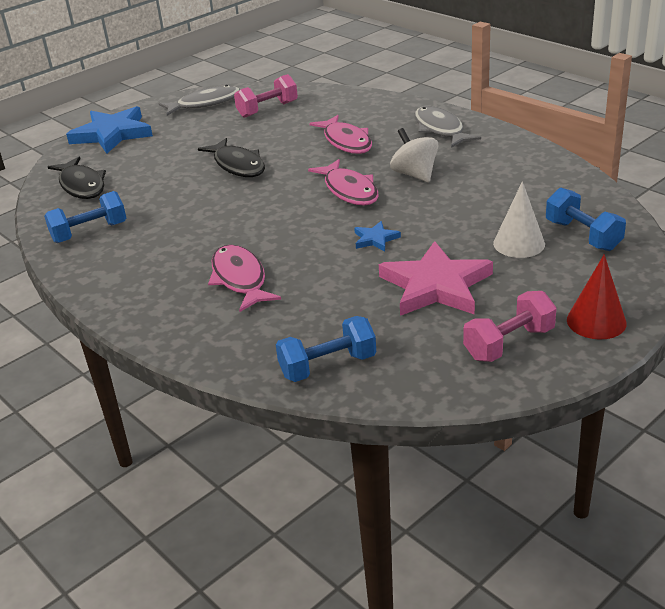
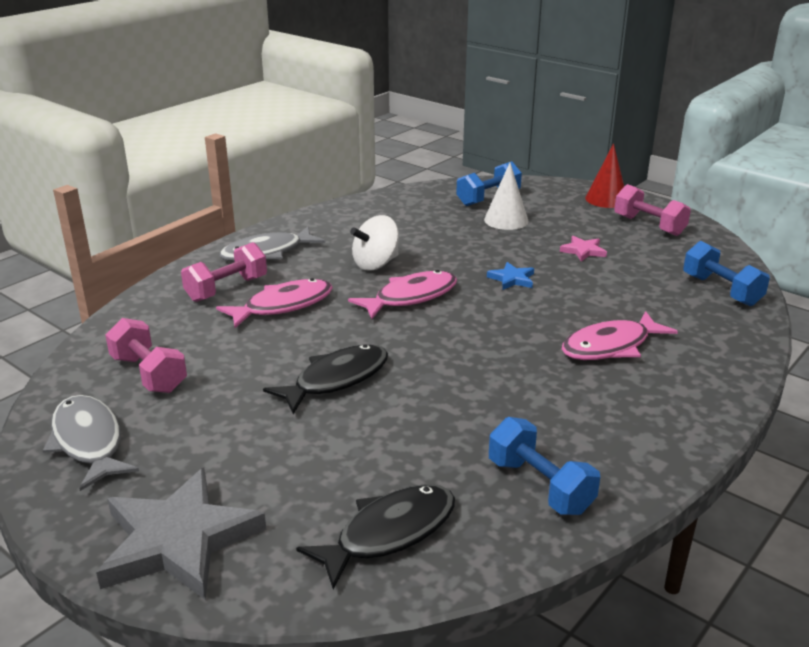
camera: 100 degrees left, 5 degrees down
blue star [66,106,153,154] -> grey star [96,468,266,600]
pink star [379,241,493,316] -> pink star [560,236,607,262], size x0.45
none -> pink dumbbell [181,242,267,302]

